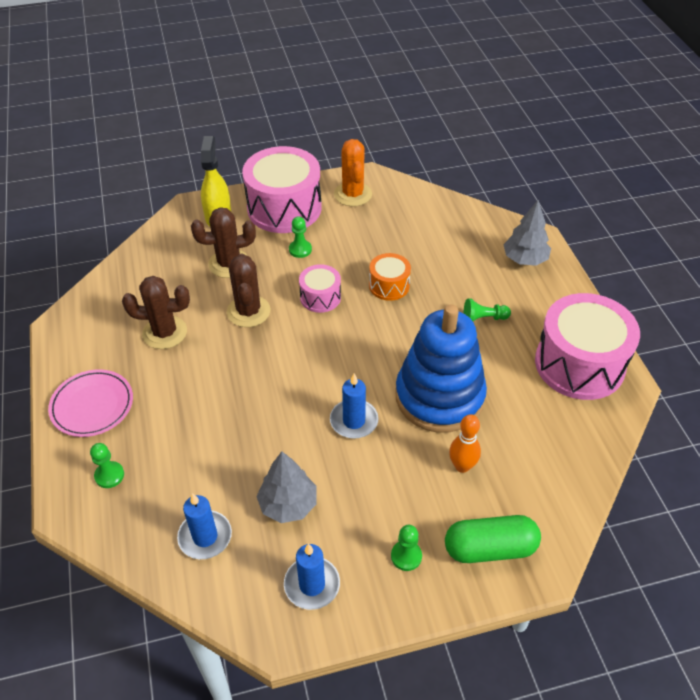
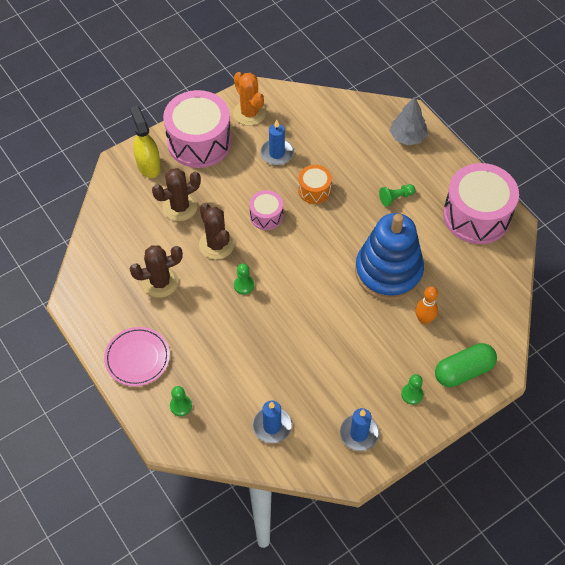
camera: 20 degrees left, 10 degrees up
grey tree [256,452,316,523] -> none
green pawn [289,216,312,258] -> green pawn moved to [234,263,254,294]
blue candle [330,374,378,439] -> blue candle moved to [260,120,294,165]

